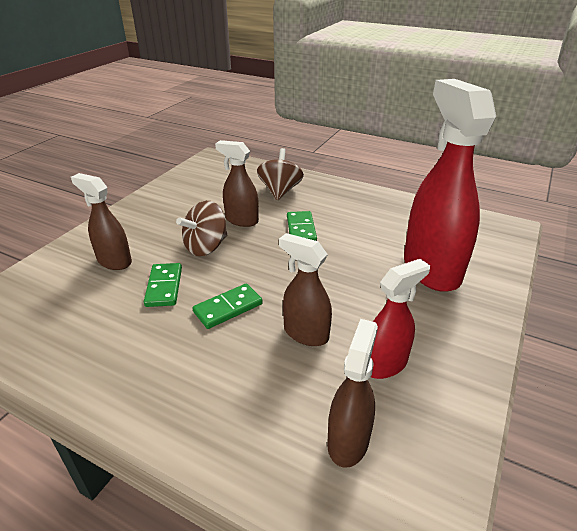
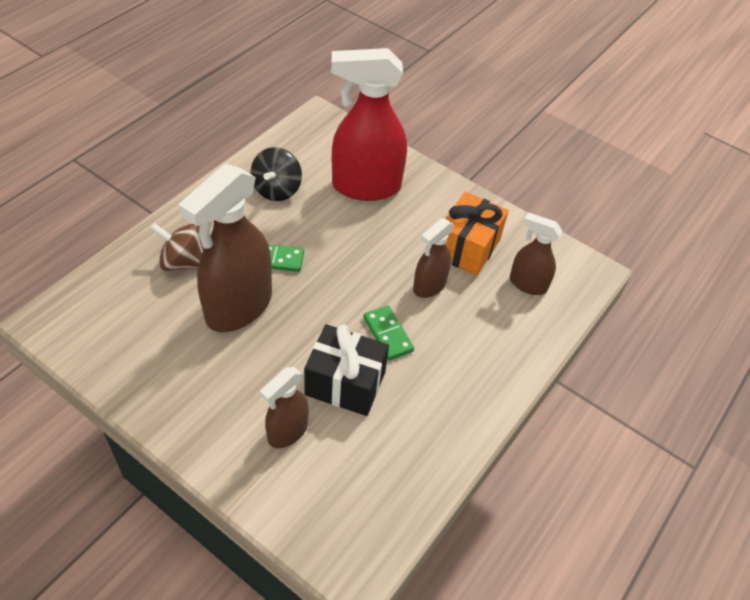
camera: 85 degrees left, 15 degrees up
green domino [144,263,182,307] -> black gift [304,324,389,416]
brown spinning top [176,201,227,256] -> none
brown spray bottle [215,140,259,227] -> brown spray bottle [179,164,272,332], size x1.88
red spray bottle [371,259,430,379] -> orange gift [445,192,509,276]
none -> black spinning top [250,147,302,201]

